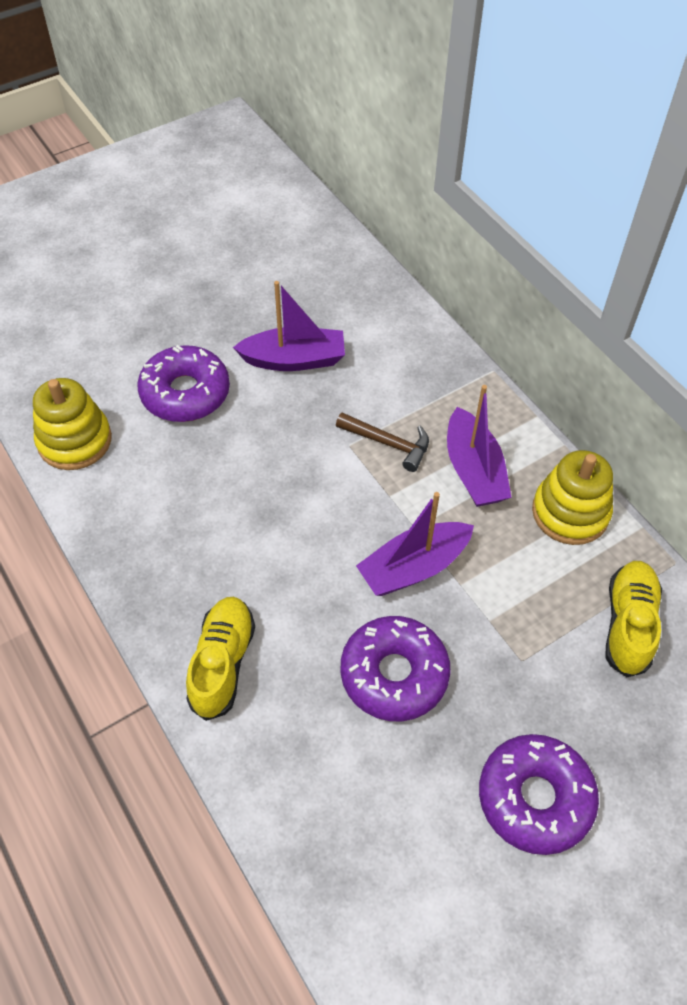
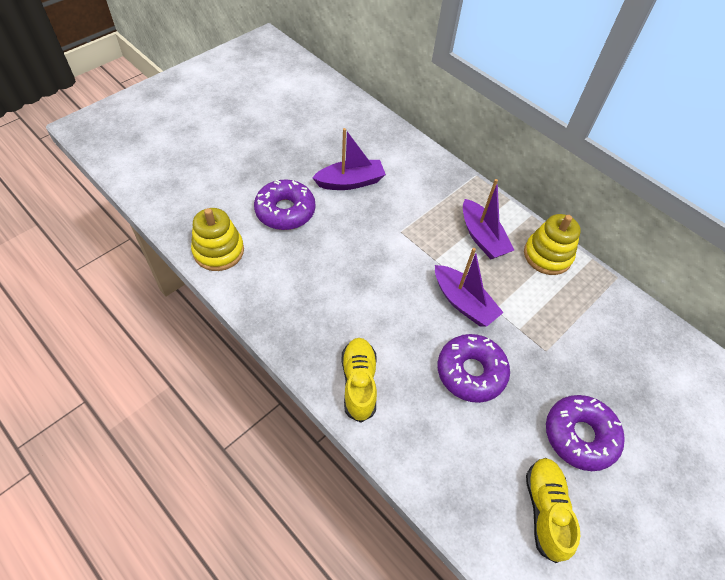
camera: 15 degrees left, 0 degrees up
brown hammer [336,413,429,472] -> none
purple boat [356,492,474,596] -> purple boat turned 90 degrees counterclockwise [435,248,504,327]
yellow shoe [605,561,662,677] -> yellow shoe moved to [526,458,580,563]

